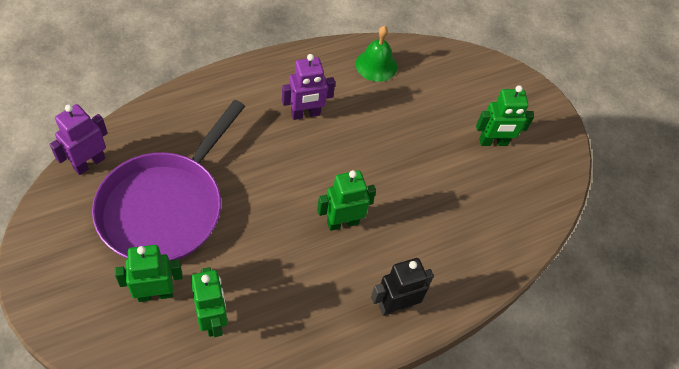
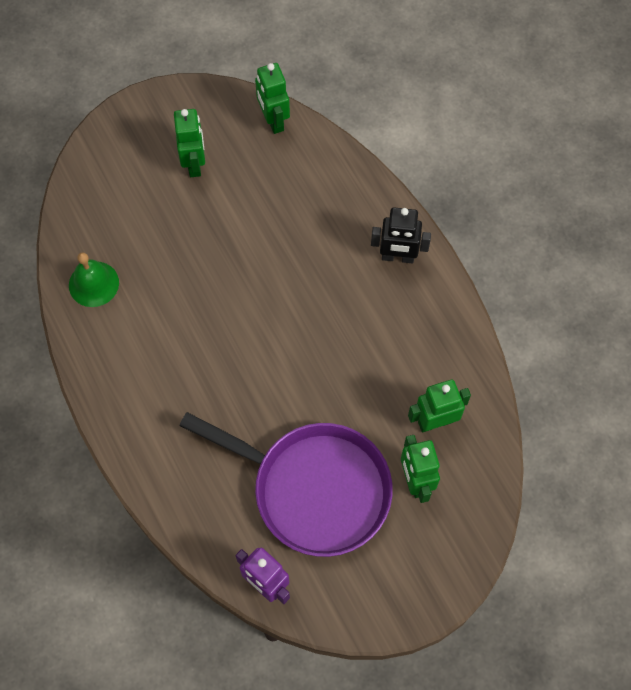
camera: 85 degrees left, 10 degrees up
purple robot [282,54,335,120] -> none
green robot [317,170,376,231] -> green robot moved to [255,63,290,134]
black robot [371,258,434,316] -> black robot turned 60 degrees counterclockwise [371,207,431,263]

